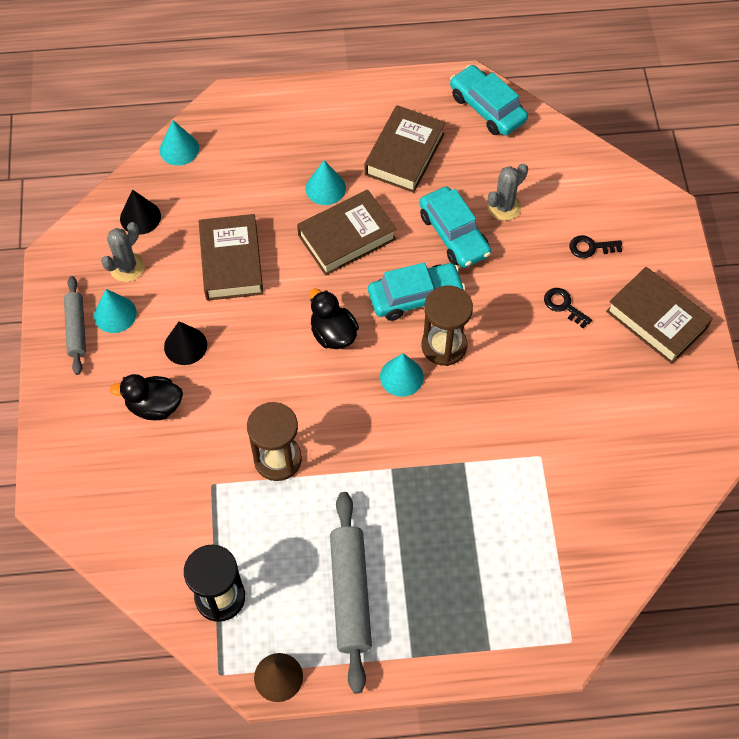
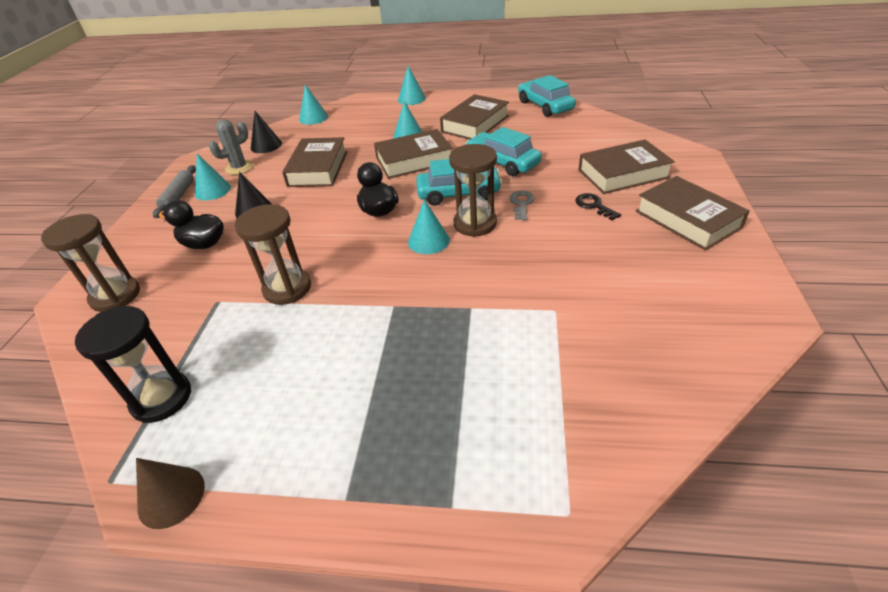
camera: 15 degrees right, 20 degrees down
grey rolling pin [330,492,372,694] -> none
turquoise car [419,187,491,268] -> turquoise car turned 150 degrees clockwise [466,127,542,176]
grey cactus [487,163,528,221] -> none
black key [570,235,622,258] -> brown book [578,140,675,194]
none -> brown hourglass [41,214,140,312]
none -> turquoise cone [398,66,426,105]
none -> grey key [510,191,535,220]

